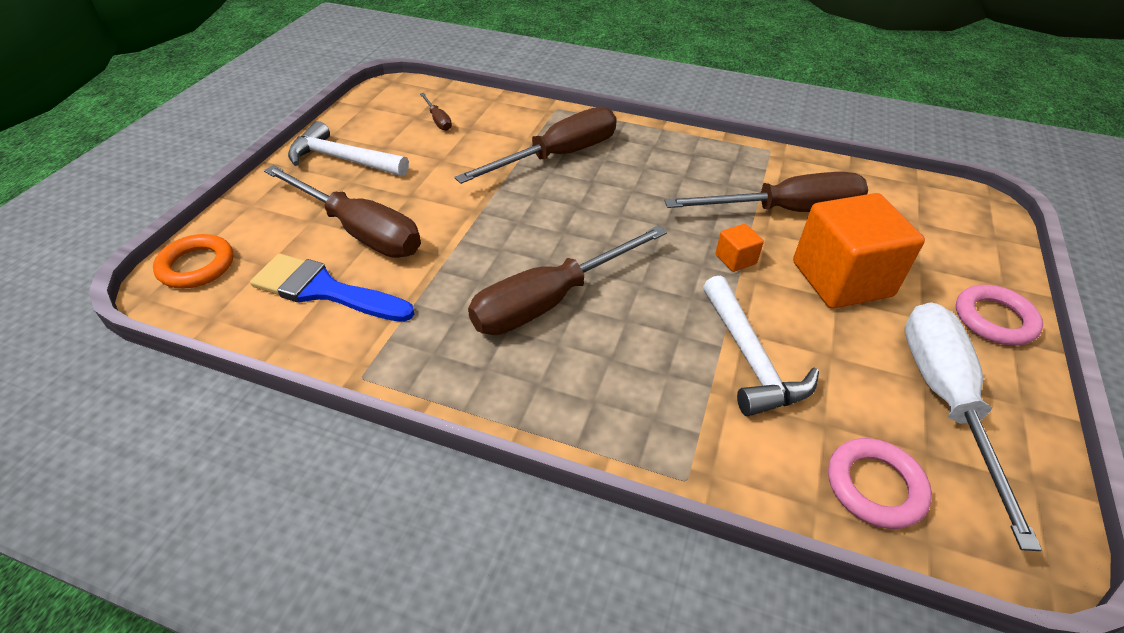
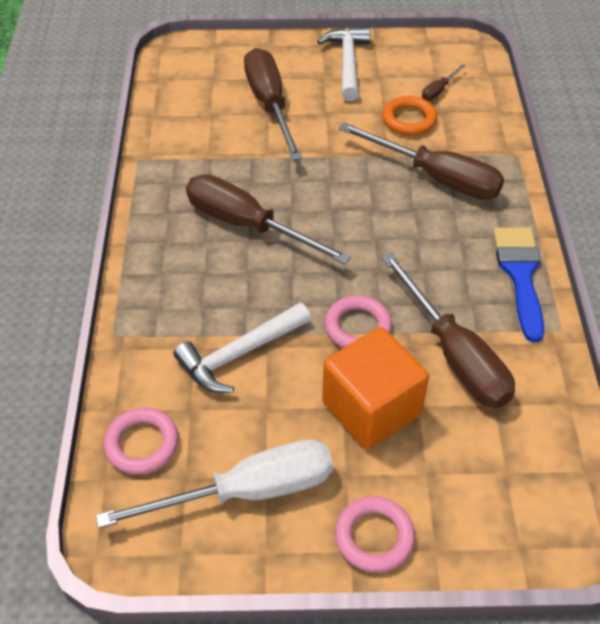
camera: 70 degrees right, 5 degrees up
orange ring [153,234,233,288] -> orange ring moved to [382,96,437,136]
blue brush [250,254,414,322] -> blue brush moved to [493,227,544,342]
brown screwdriver [264,165,421,258] -> brown screwdriver turned 150 degrees clockwise [244,48,302,161]
orange cube [715,224,764,272] -> pink ring [325,296,392,348]

